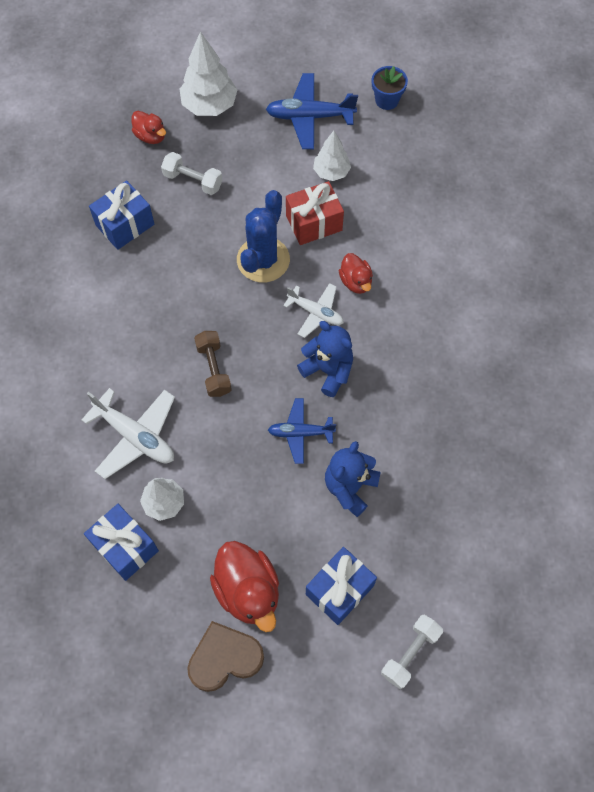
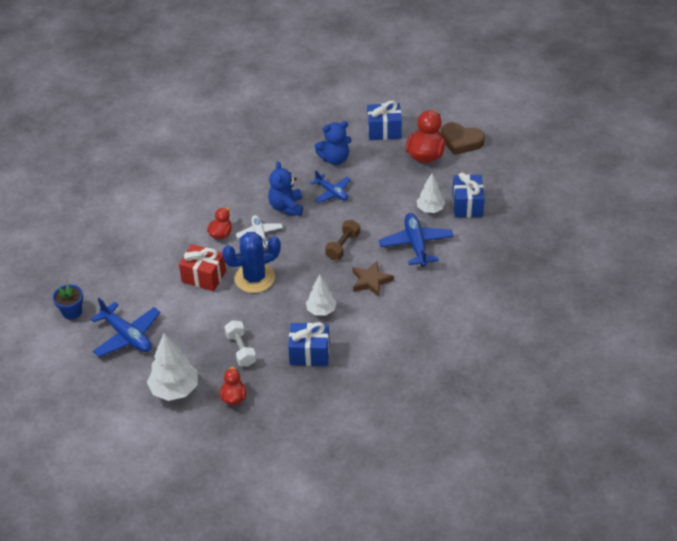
camera: 135 degrees left, 20 degrees down
white plane [82,388,175,479] -> blue plane [379,213,454,267]
white tree [313,131,351,181] -> white tree moved to [306,275,337,316]
white dumbbell [381,615,443,689] -> none
none -> brown star [352,261,394,297]

